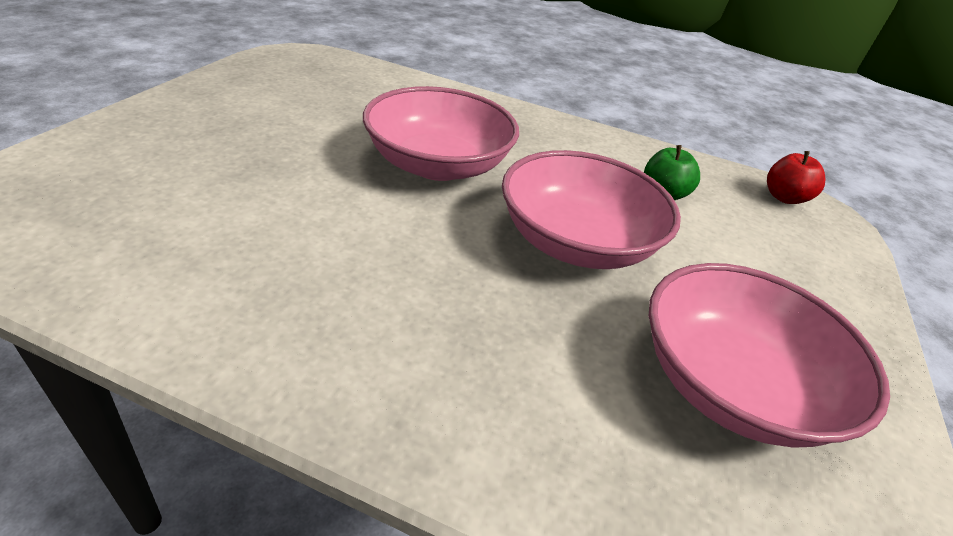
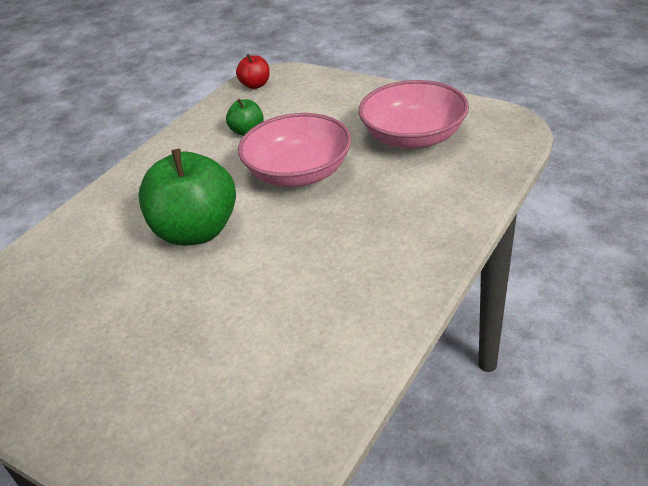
camera: 70 degrees left, 0 degrees up
pink bowl [363,86,519,181] -> green apple [139,149,236,246]

